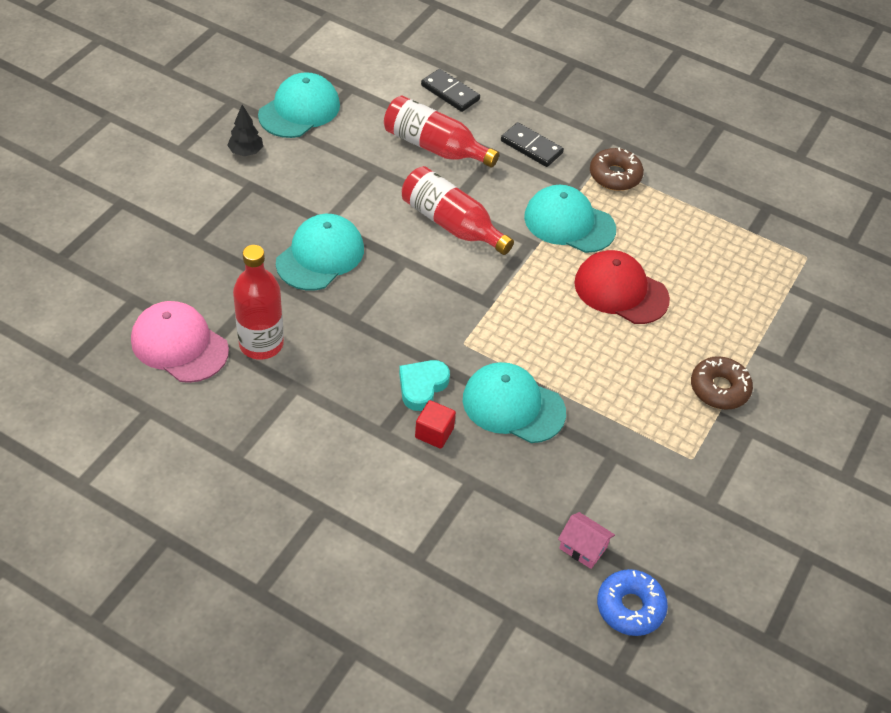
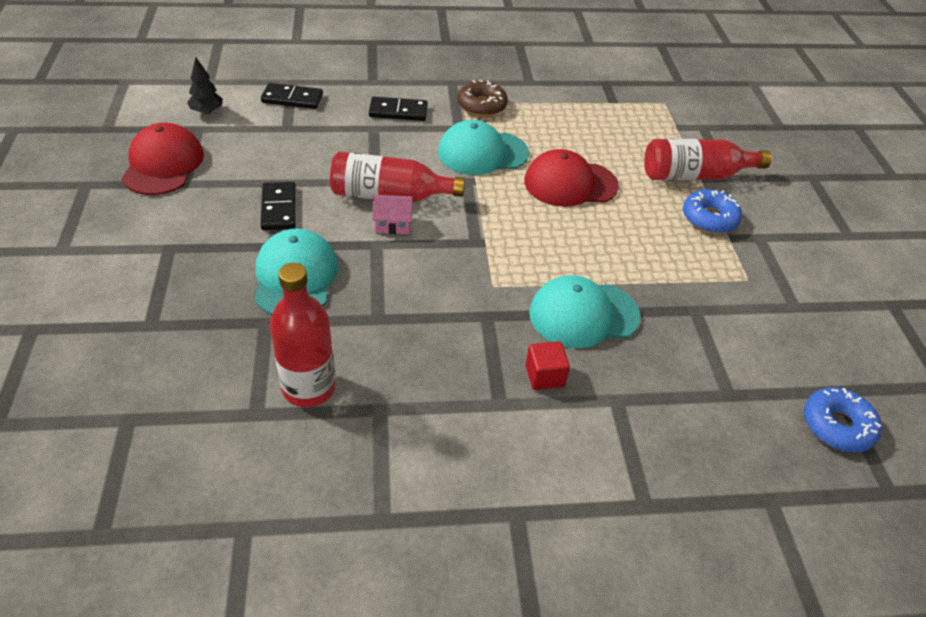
camera: 35 degrees left, 5 degrees down
pink cap [131,301,229,383] -> none
black tree [227,105,263,156] -> black tree moved to [187,57,223,114]
turquoise cap [258,72,340,138] -> red cap [121,123,204,195]
red bottle [384,96,499,168] -> red bottle moved to [644,139,771,180]
turquoise heart [399,360,450,411] -> none
pink house [558,512,615,569] -> pink house moved to [372,195,413,234]
brown donut [691,356,753,410] -> blue donut [683,189,742,233]
none -> black domino [260,182,296,230]

